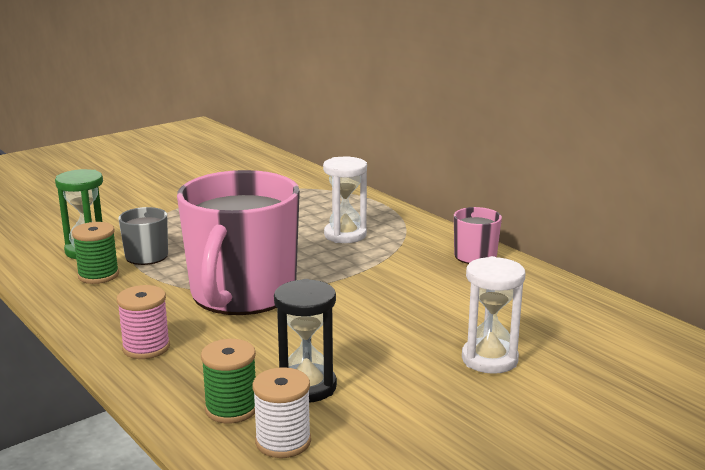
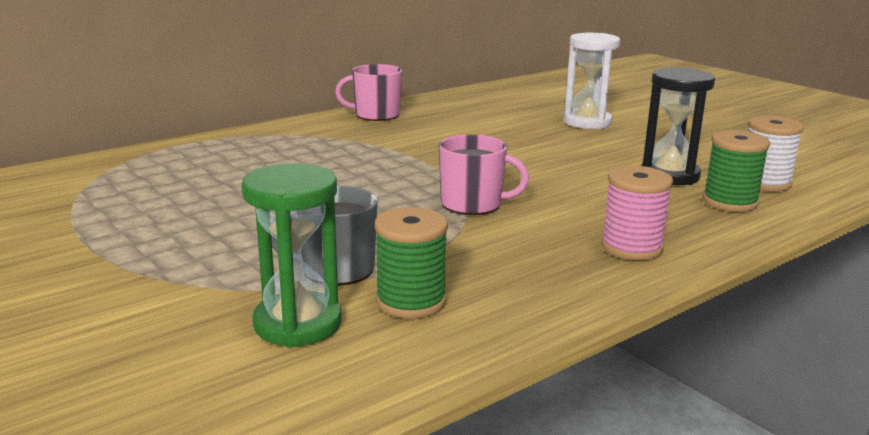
camera: 90 degrees left, 0 degrees up
pink mug [177,170,300,315] -> pink mug [439,135,529,215], size x0.44
white hourglass [323,157,367,243] -> none

